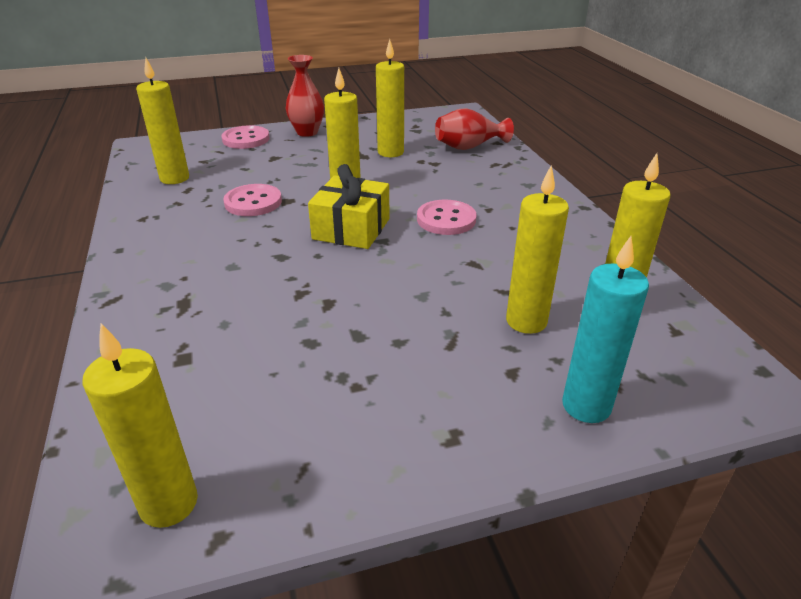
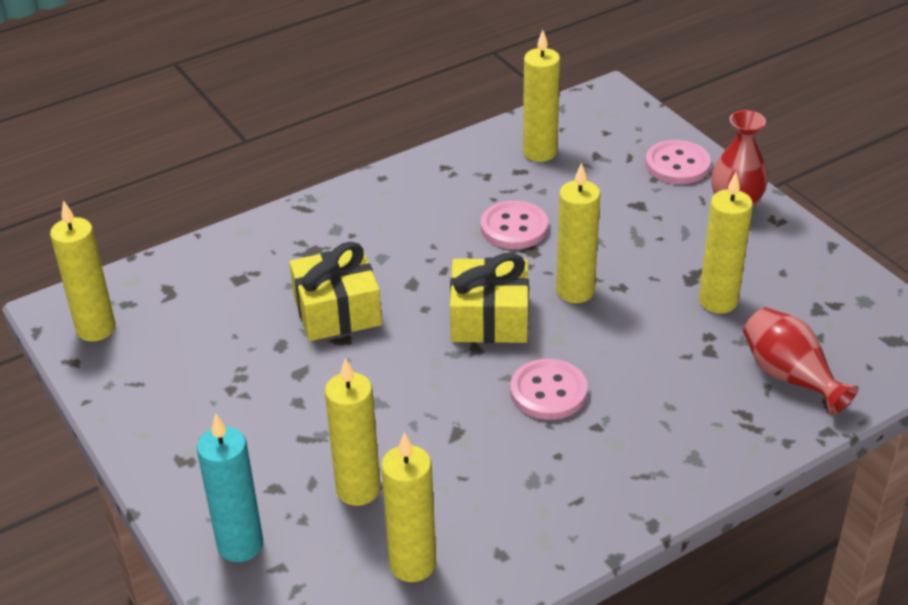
camera: 75 degrees right, 5 degrees up
none -> yellow gift [289,242,382,341]

